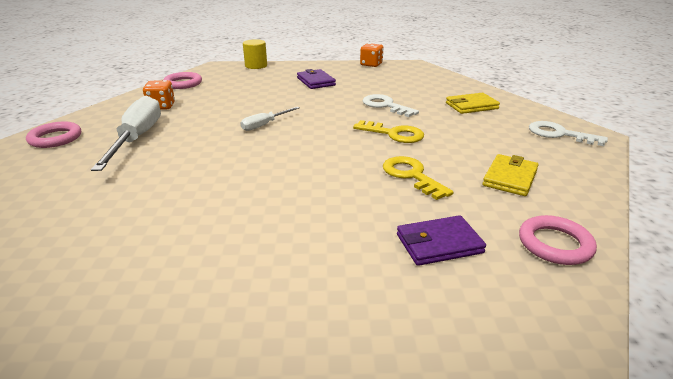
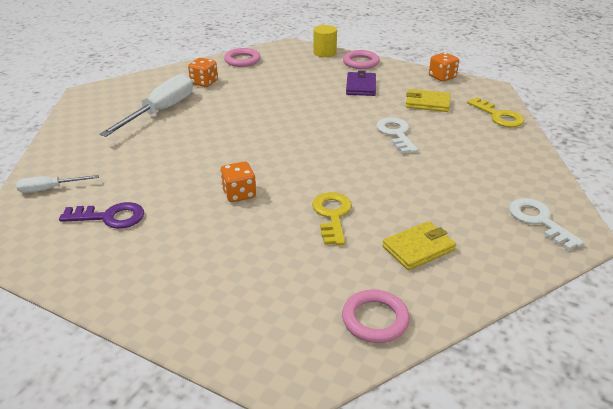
camera: 30 degrees right, 5 degrees up
pink ring [26,121,81,148] -> pink ring moved to [343,50,380,69]
white screwdriver [241,107,300,131] -> white screwdriver moved to [16,175,99,193]
yellow key [353,120,424,143] -> yellow key moved to [467,97,524,127]
purple wallet [397,215,486,266] -> none
yellow wallet [446,93,500,114] -> yellow wallet moved to [406,89,451,112]
none -> purple key [59,202,144,229]
none -> orange dice [220,161,256,202]

